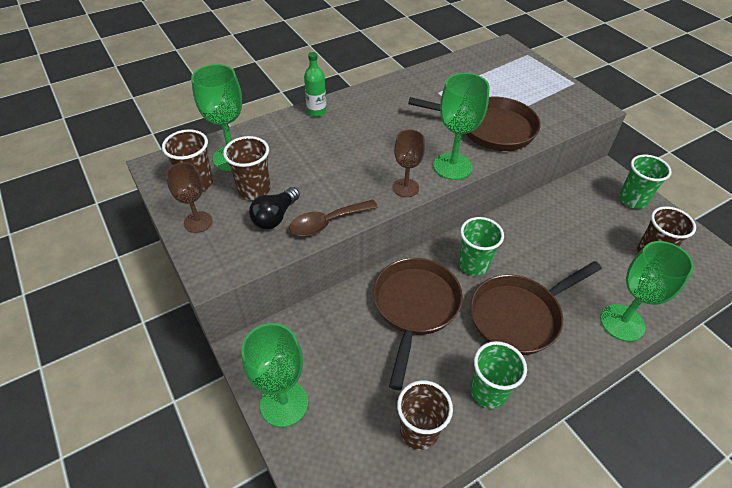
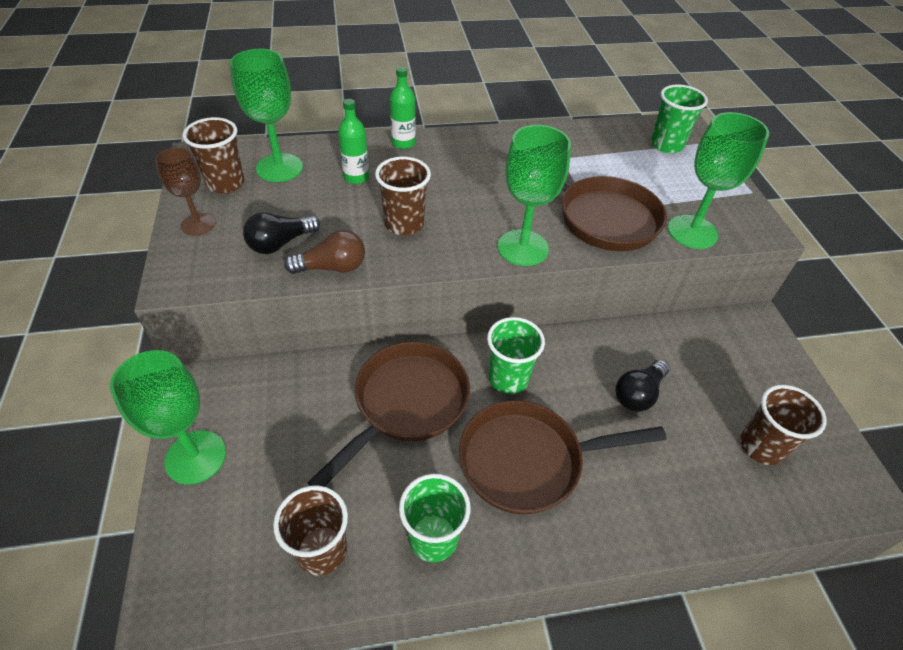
camera: 20 degrees right, 0 degrees up
brown cup [223,136,270,200] -> brown cup moved to [375,157,431,235]
brown spoon [289,199,378,236] -> brown light bulb [284,230,365,274]
brown goblet [393,130,425,197] -> none
green goblet [600,241,694,342] -> green goblet moved to [668,112,769,249]
green cup [619,155,672,209] -> green cup moved to [651,85,708,153]
none -> green bottle [338,99,369,184]
none -> black light bulb [615,360,670,412]

